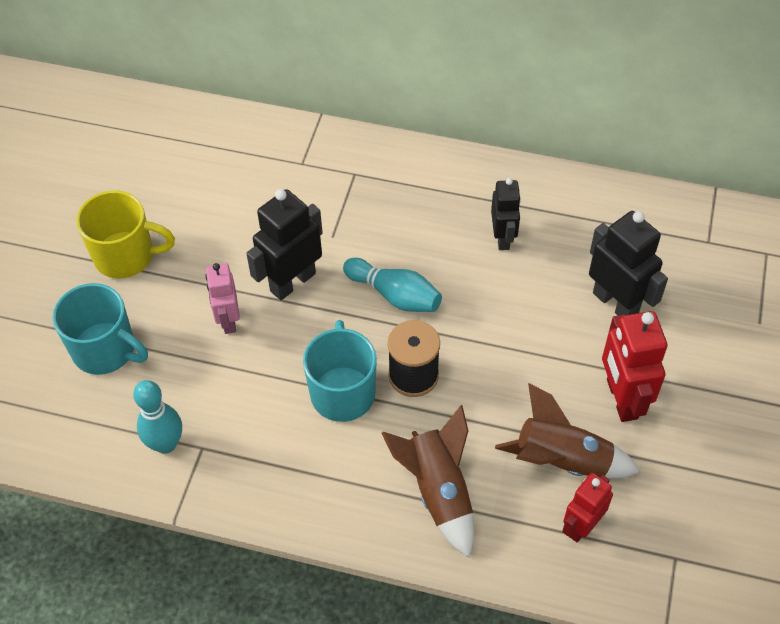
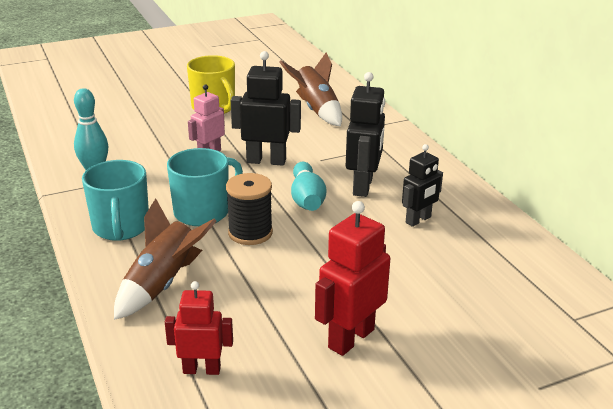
camera: 50 degrees right, 25 degrees down
turquoise mug [52,283,148,375] -> turquoise mug moved to [82,160,149,241]
brown rocket [495,383,640,478] -> brown rocket moved to [279,52,342,126]
black robot [589,211,668,315] -> black robot moved to [346,72,385,197]

